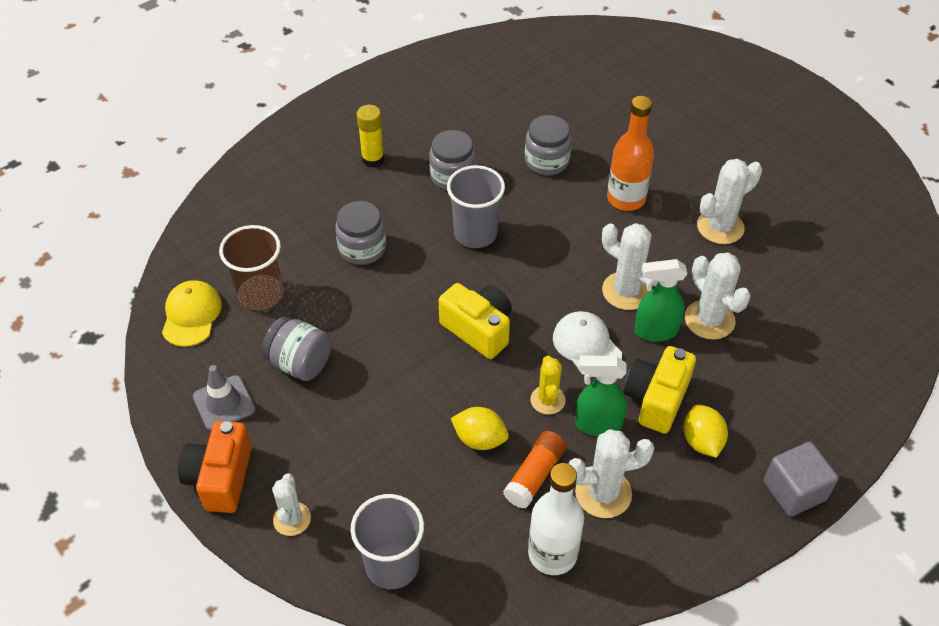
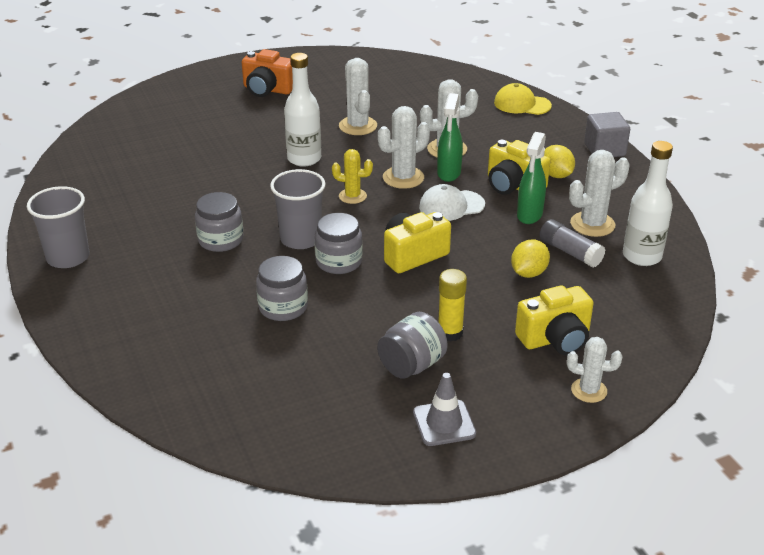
camera: 75 degrees left, 15 degrees down
yellow cap [162,280,222,347] -> yellow cap moved to [494,83,552,115]
orange camera [178,421,252,513] -> orange camera moved to [242,49,293,97]
brown cup [219,225,284,310] -> none
grey cup [351,494,424,589] -> grey cup moved to [27,186,90,268]
yellow glue stick [357,105,384,167] -> yellow glue stick moved to [438,269,467,342]
orange glue stick [503,431,566,509] -> grey glue stick [539,219,605,267]
grey jar [525,115,572,175] -> grey jar moved to [315,213,363,274]
yellow cactus [531,356,566,415] -> yellow cactus moved to [332,149,373,204]
white cactus [568,429,654,518] -> white cactus turned 60 degrees clockwise [569,150,630,237]
orange bottle [607,96,654,211] -> white bottle [284,53,321,167]
yellow lemon [684,405,728,458] -> yellow lemon turned 60 degrees clockwise [544,145,575,178]
none -> yellow camera [515,285,594,355]

